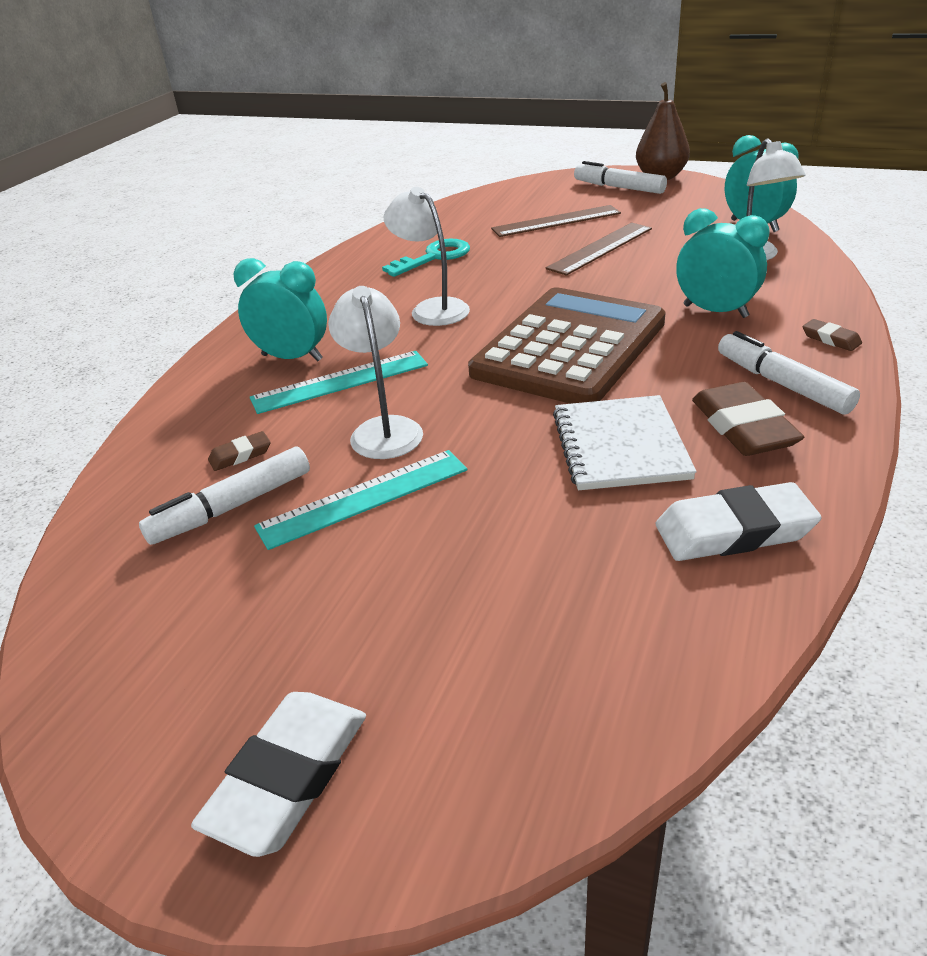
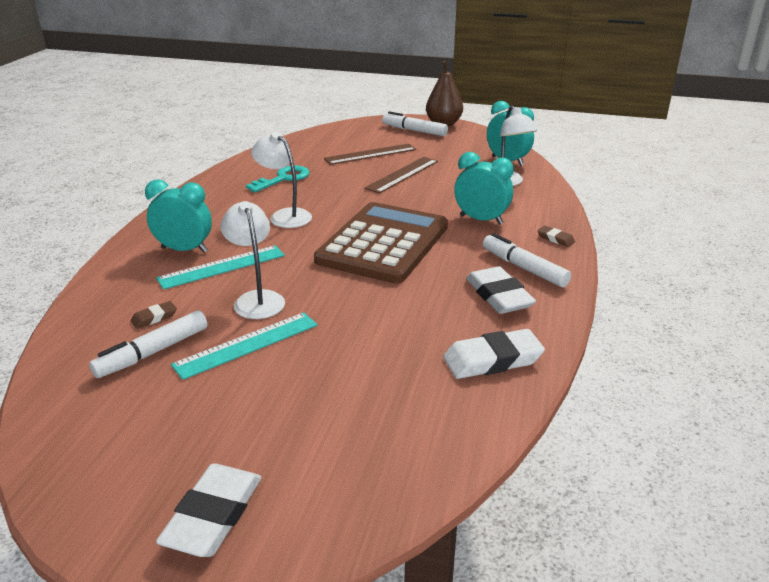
camera: 10 degrees left, 5 degrees down
white notebook [553,395,697,490] -> none
brown eraser [692,382,804,456] -> white eraser [466,266,536,314]

